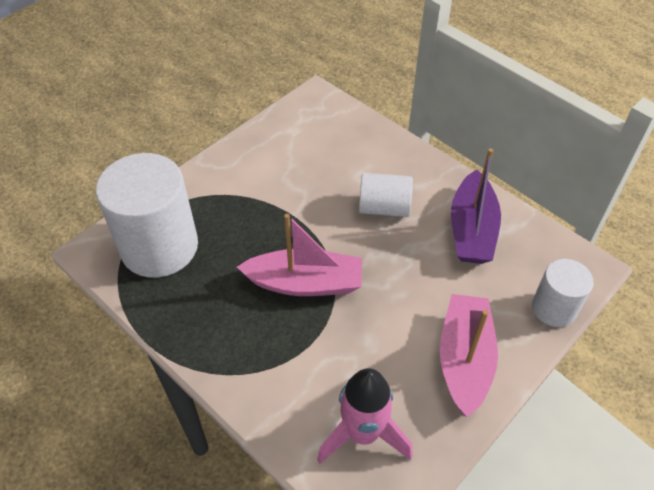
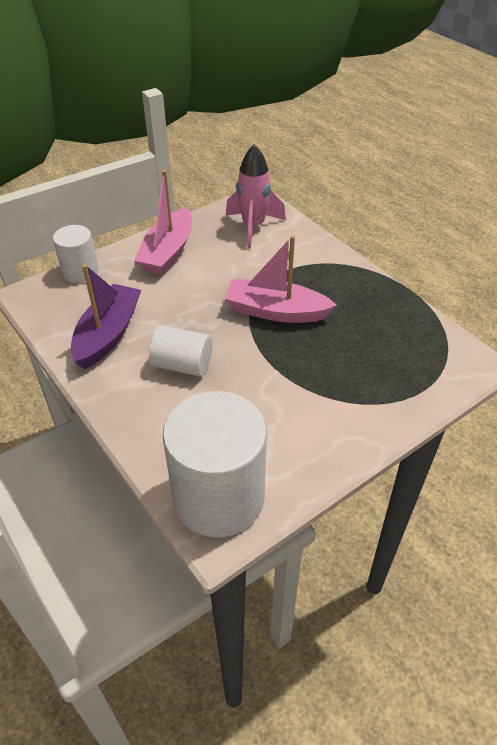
camera: 170 degrees left, 5 degrees down
white cylinder [96,153,198,278] -> white cylinder moved to [163,391,267,537]

